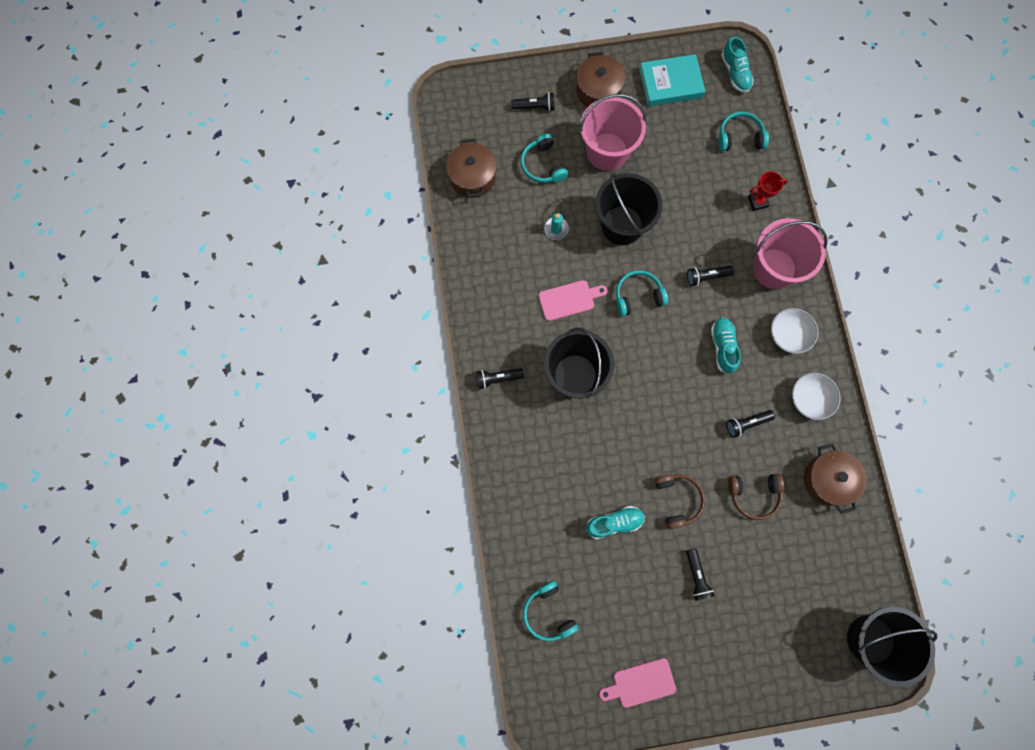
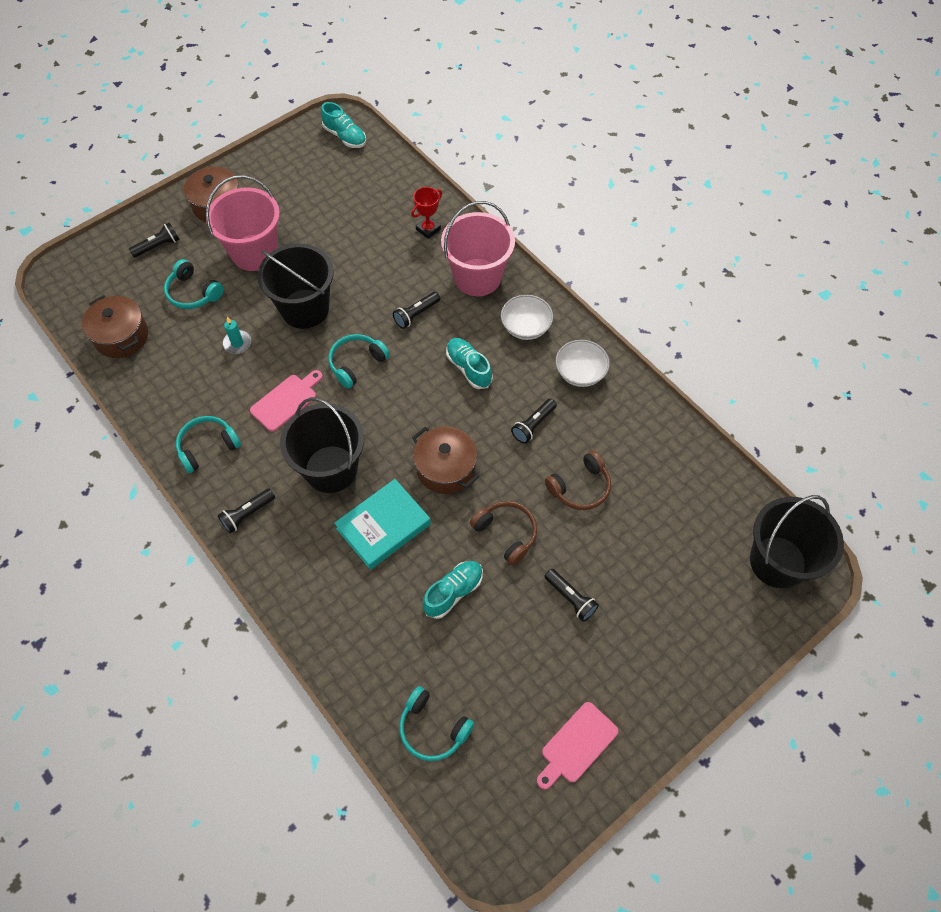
camera: 30 degrees left, 15 degrees down
turquoise book [639,54,705,107] -> turquoise book moved to [334,479,431,570]
turquoise headphones [718,112,769,151] -> turquoise headphones moved to [176,416,241,473]
brown pot [804,444,866,514] -> brown pot moved to [412,426,480,494]

